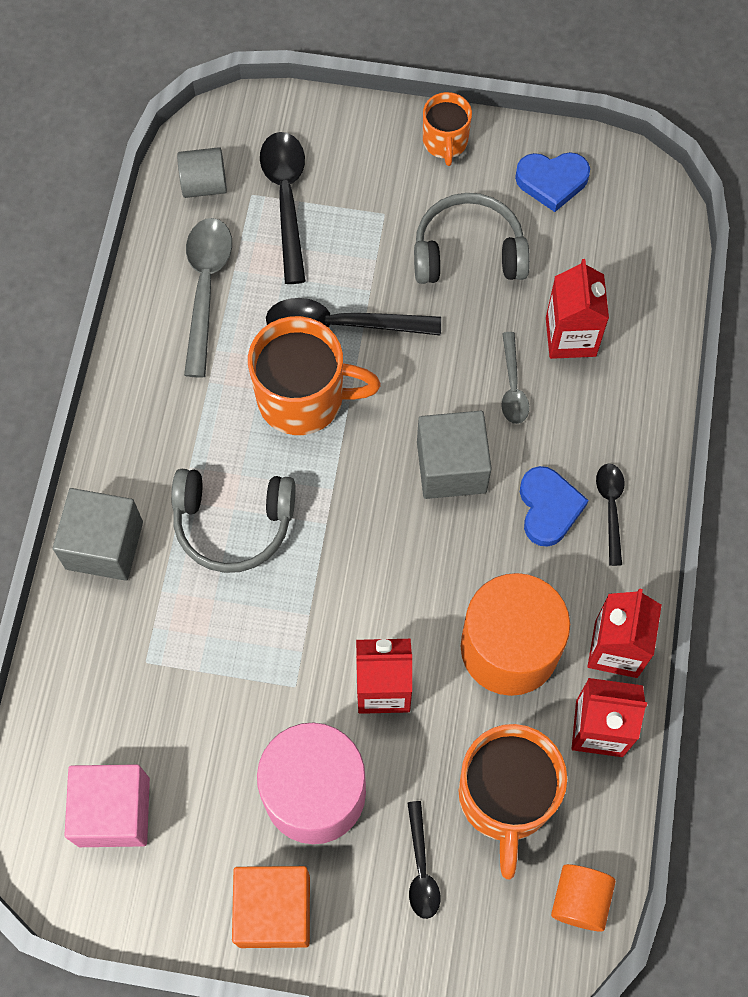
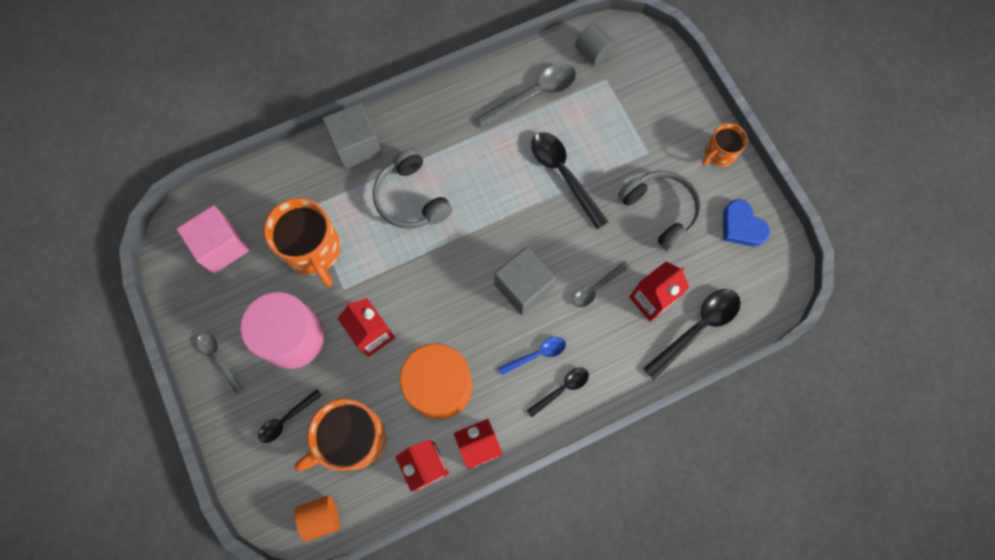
camera: 55 degrees right, 5 degrees up
orange cube [232,866,310,948] -> grey spoon [197,333,244,394]
orange mug [248,316,381,435] -> orange mug moved to [264,198,341,286]
black spoon [260,132,306,284] -> black spoon moved to [643,289,741,380]
blue heart [520,466,589,547] -> blue spoon [498,337,566,375]

